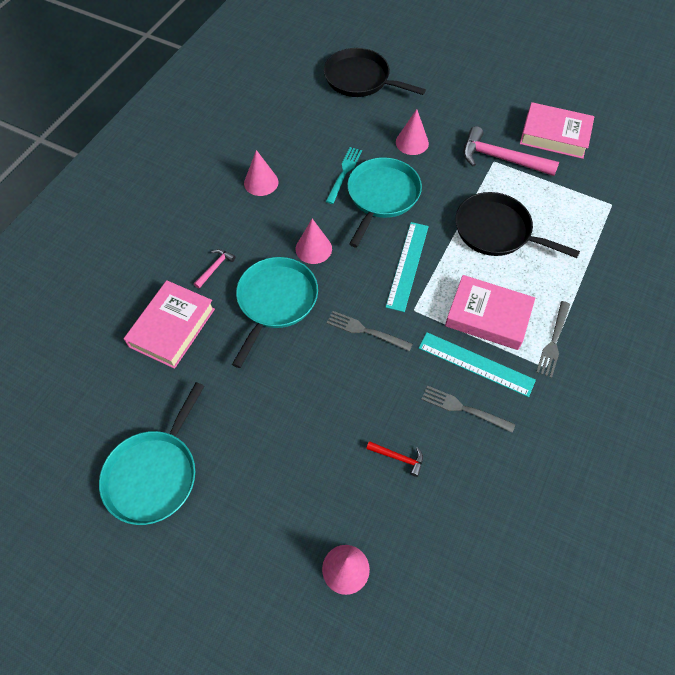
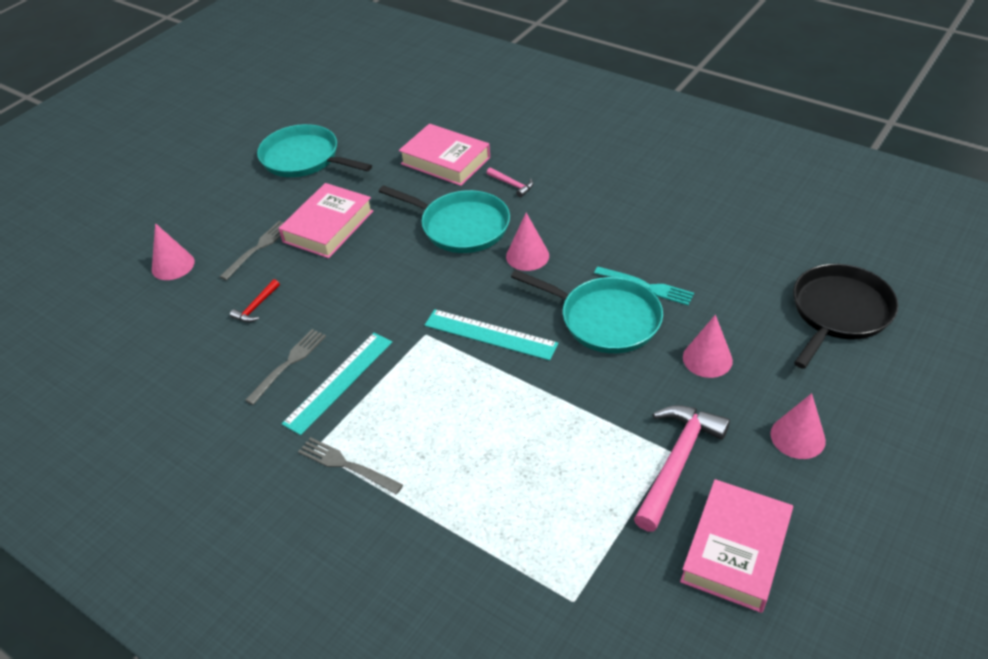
camera: 100 degrees right, 15 degrees down
pink cone [244,150,278,196] -> pink cone moved to [770,393,826,459]
grey fork [327,311,413,352] -> grey fork moved to [220,221,284,280]
pink book [445,275,535,350] -> pink book moved to [279,183,373,258]
black pan [455,192,580,258] -> none

